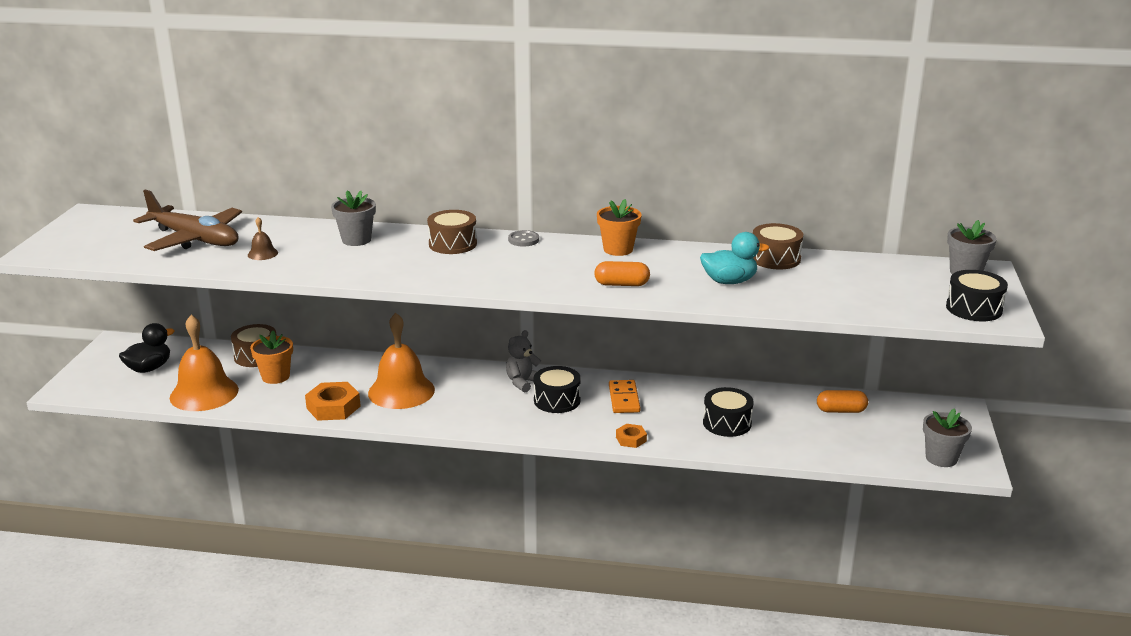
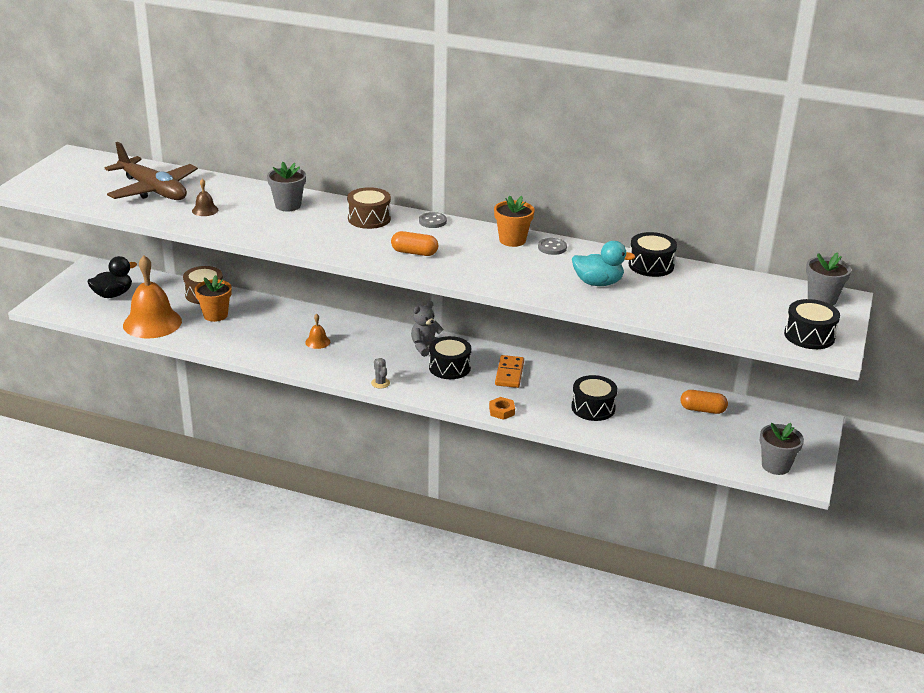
camera: 10 degrees right, 5 degrees up
orange nut [305,382,361,421] -> none
orange bell [368,313,435,409] -> orange bell [305,314,330,349], size x0.43
orange capsule [594,261,650,286] -> orange capsule moved to [391,231,438,256]
brown drum [753,223,803,269] -> black drum [629,232,677,277]
none -> grey cactus [371,358,390,388]
none -> grey button [538,238,567,255]

